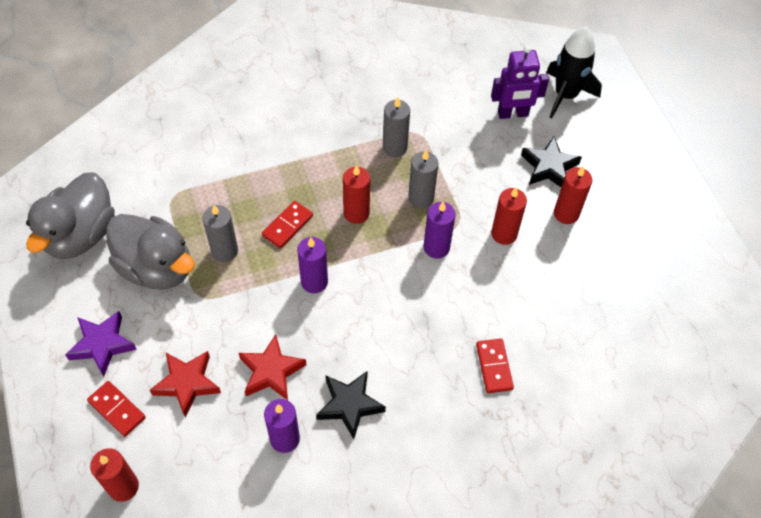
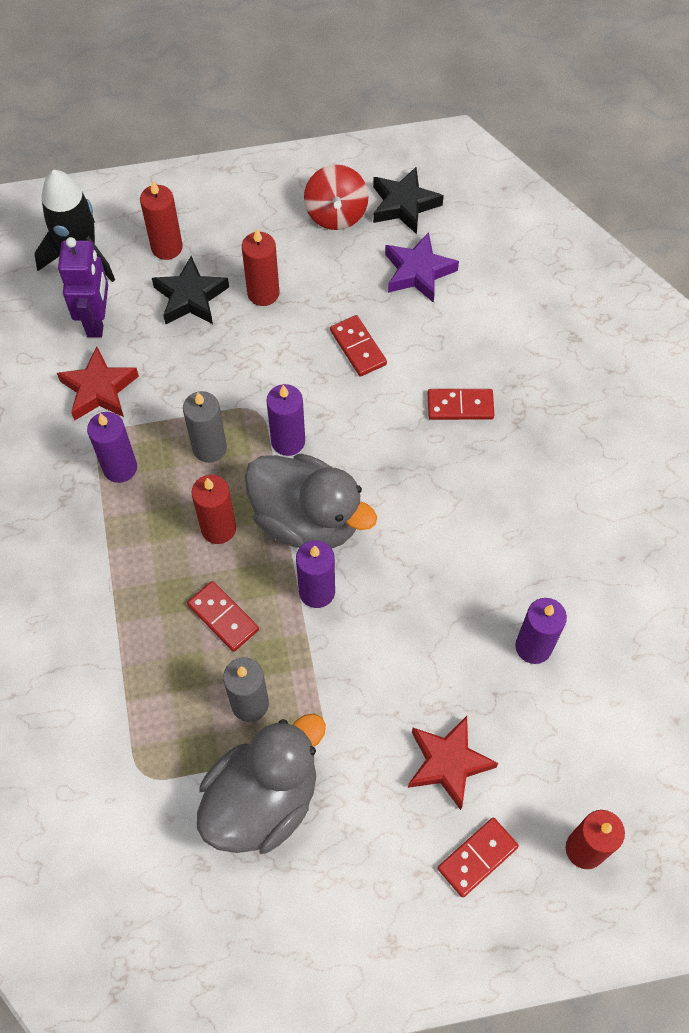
camera: 80 degrees left, 5 degrees up
grey duck [26,172,115,259] -> grey duck moved to [244,454,377,548]
purple star [65,311,137,377] -> purple star moved to [385,232,459,303]
red star [239,334,306,400] -> red star moved to [57,347,139,421]
black star [316,371,386,439] -> black star moved to [373,167,444,234]
grey candle [383,97,410,157] -> purple candle [87,412,137,483]
red candle [491,187,527,245] -> red candle moved to [140,181,183,260]
none -> red spinning top [304,165,368,230]
none -> red domino [330,315,387,377]

